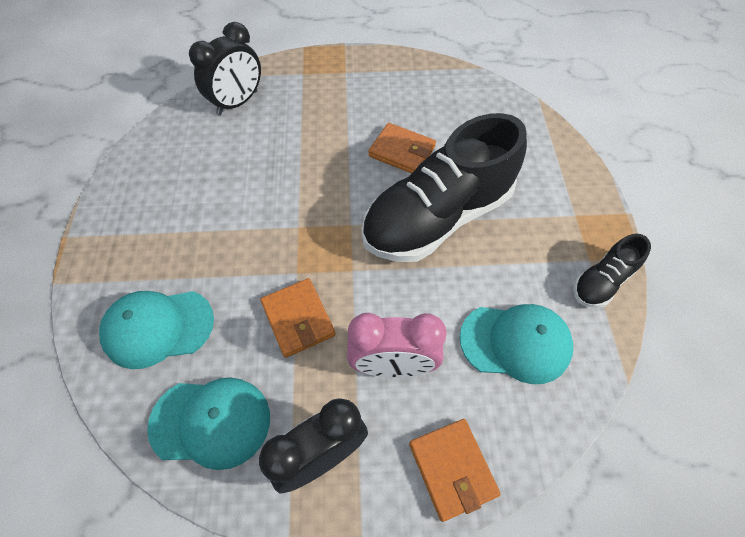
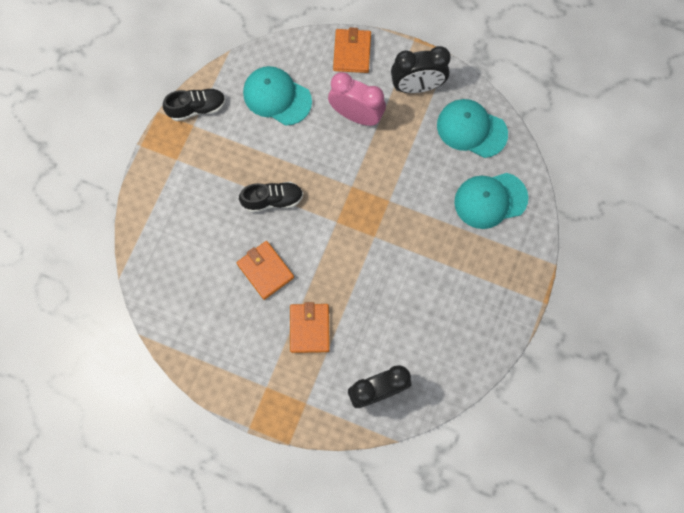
camera: 155 degrees left, 15 degrees up
turquoise cap [99,291,214,369] -> turquoise cap turned 150 degrees clockwise [454,173,528,229]
orange wallet [260,278,336,358] -> orange wallet moved to [290,302,330,353]
black shoe [361,113,527,262] -> black shoe [239,182,303,213], size x0.46

